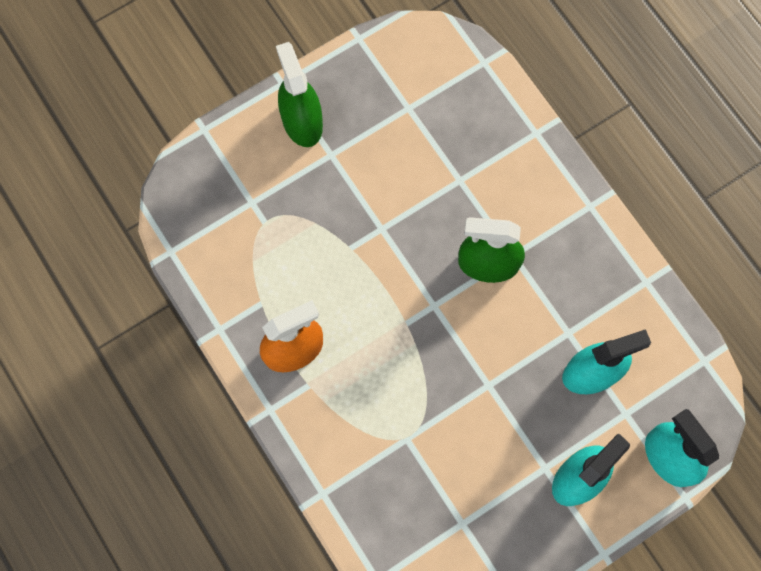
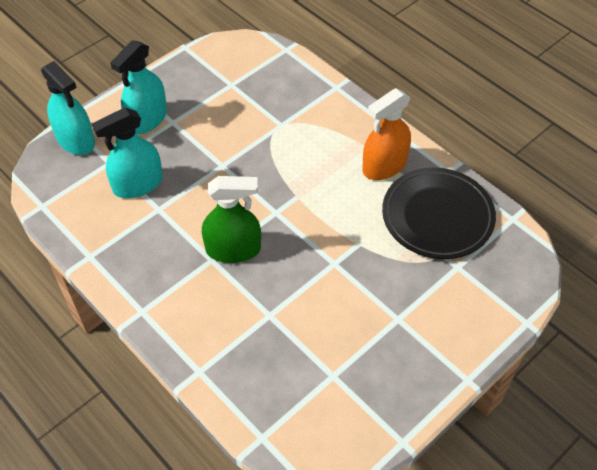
camera: 170 degrees right, 20 degrees down
green spray bottle [276,42,323,147] -> none
none -> black plate [382,167,496,259]

